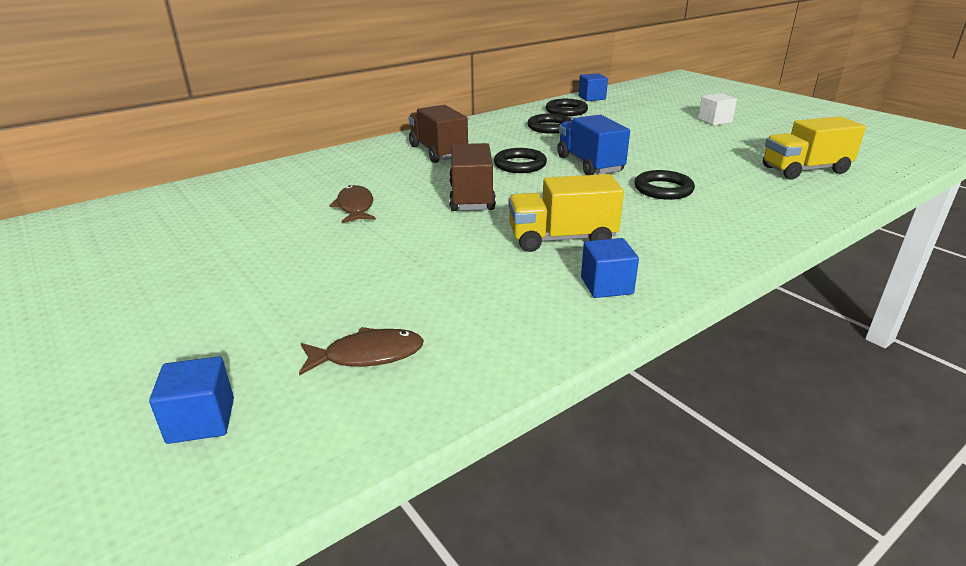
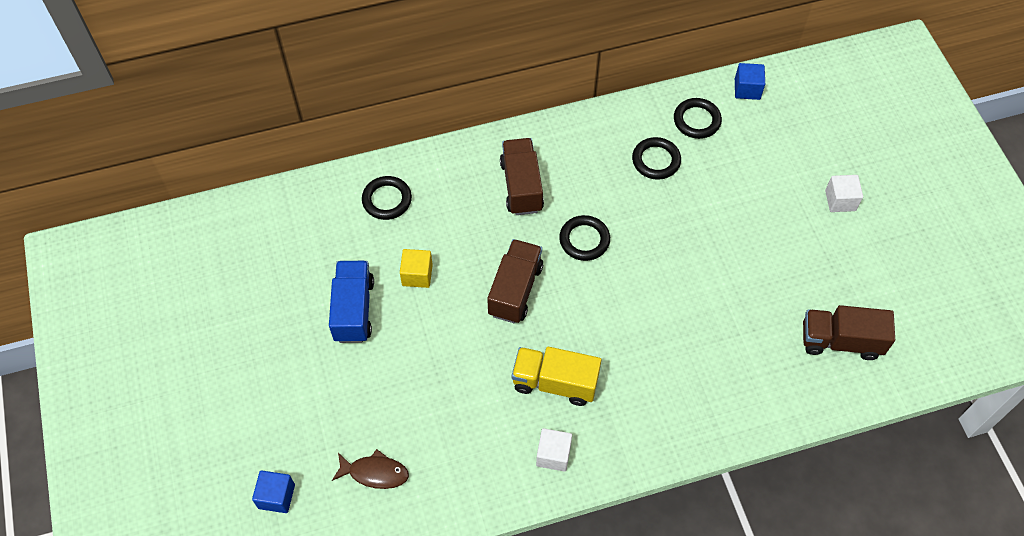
camera: 20 degrees right, 30 degrees up
brown fish [329,185,376,223] -> yellow cube [400,249,433,288]
blue truck [557,115,630,175] -> blue truck moved to [329,261,374,343]
blue cube [581,238,639,298] -> white cube [536,428,572,472]
black ring [634,170,695,200] -> black ring moved to [362,176,412,220]
yellow truck [763,116,866,180] -> brown truck [803,305,895,360]

